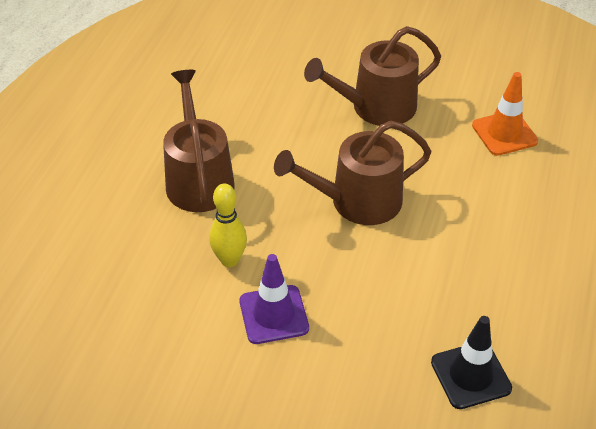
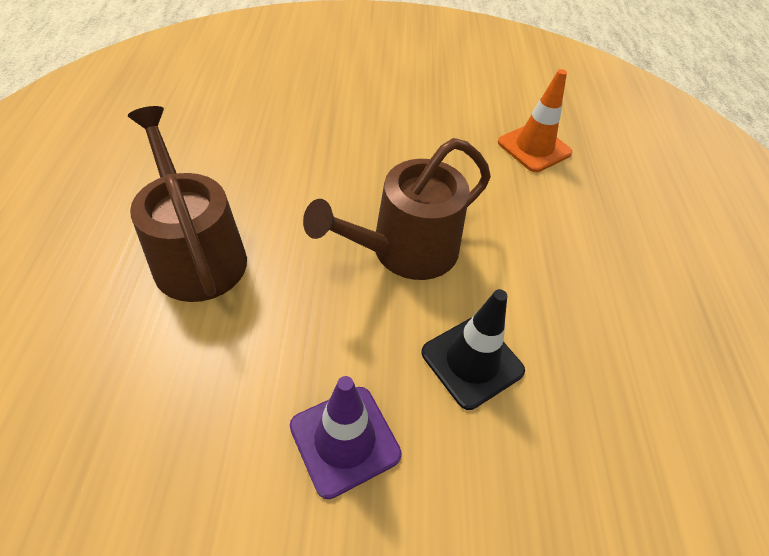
camera: 20 degrees left, 5 degrees up
yellow bowling pin [209,184,247,267] -> none
brown watering can [304,26,441,126] -> none
black traffic cone [431,316,512,409] -> black traffic cone moved to [421,289,525,410]

